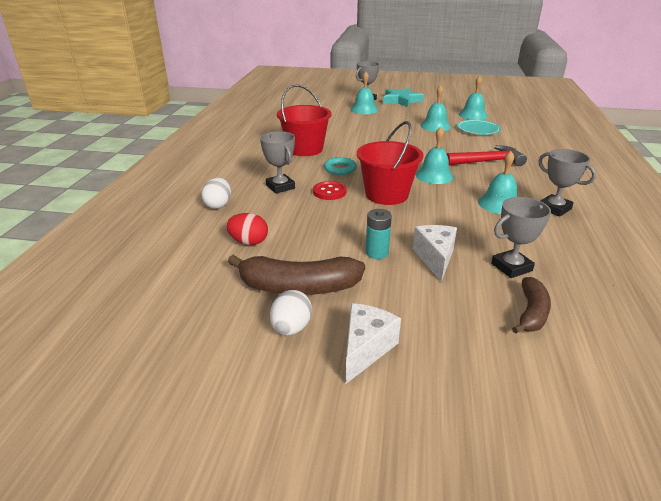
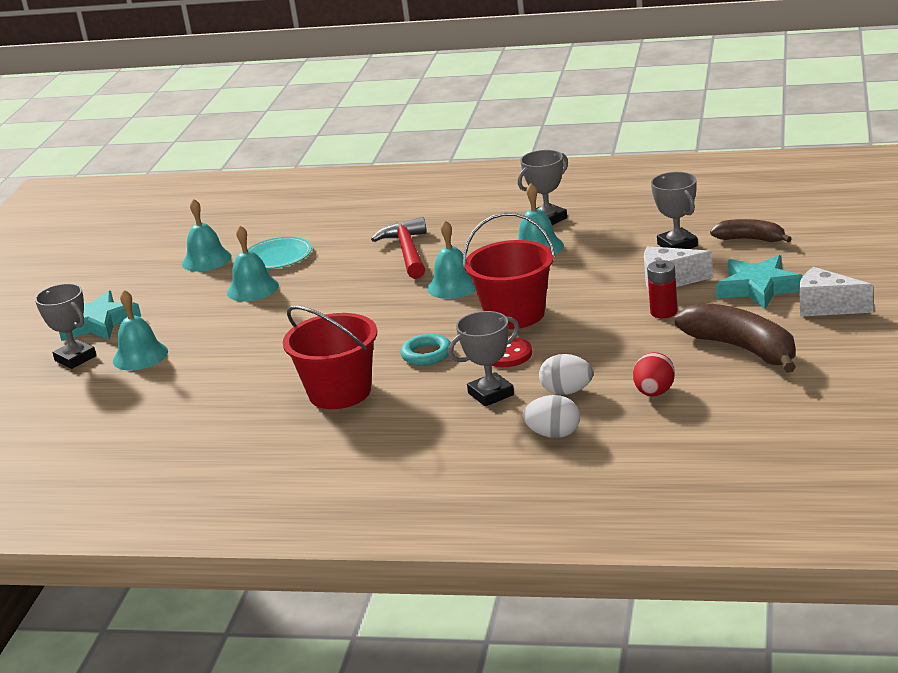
camera: 85 degrees left, 5 degrees down
brown banana [228,255,365,295] -> brown banana turned 45 degrees counterclockwise [675,303,796,373]
white egg [270,290,312,335] -> white egg moved to [539,354,593,395]
turquoise battery [366,209,392,259] -> red battery [647,260,678,318]
none -> turquoise star [716,255,803,309]

